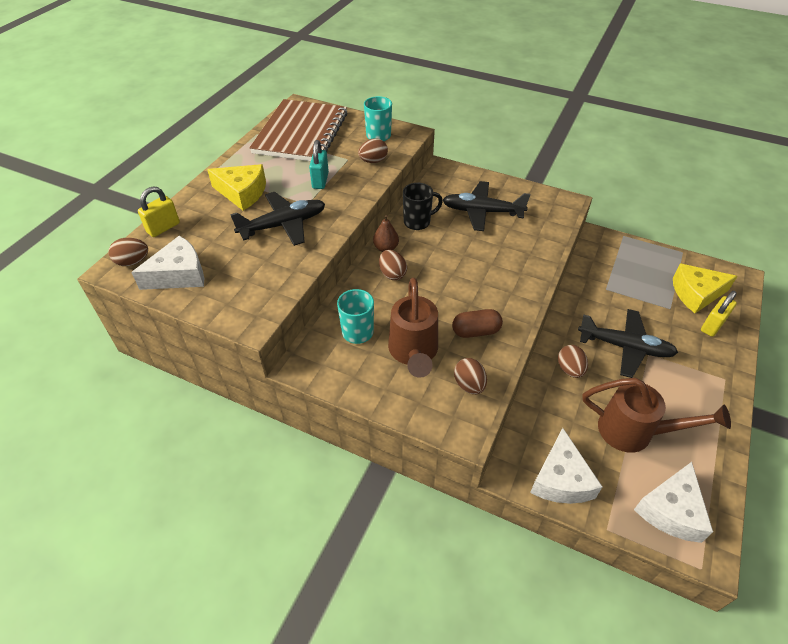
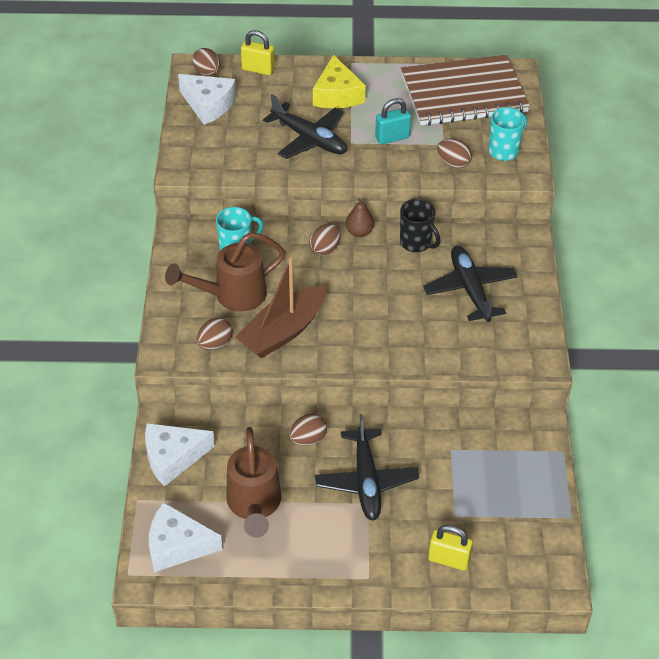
camera: 65 degrees right, 0 degrees up
brown capsule [452,309,503,338] -> brown boat [235,257,326,358]
yellow cheese [673,263,737,313] -> none

